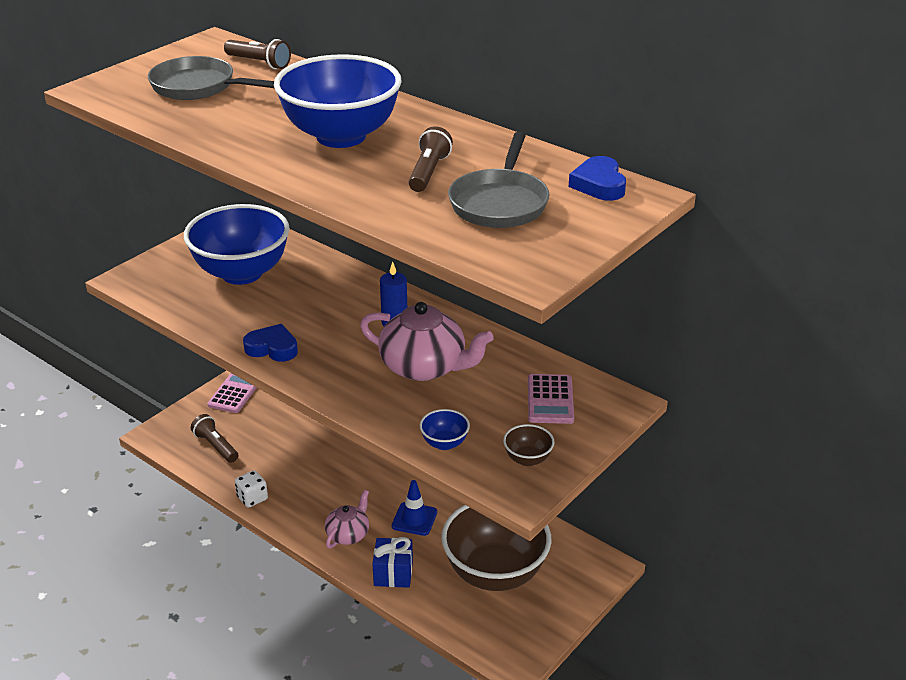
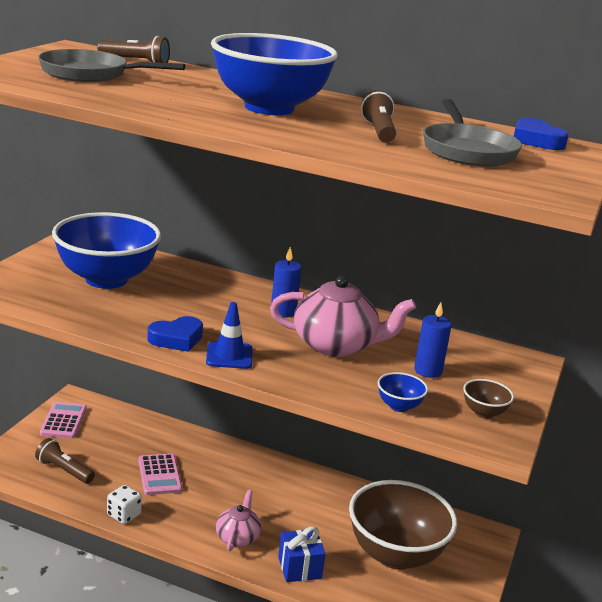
camera: 20 degrees left, 10 degrees down
blue heart [243,324,298,362] -> blue heart turned 150 degrees clockwise [147,316,203,352]
blue traffic cone [392,480,437,536] -> blue traffic cone moved to [206,302,253,369]
pink calculator [528,374,574,424] -> pink calculator moved to [138,453,182,495]
none -> blue candle [414,302,452,378]

